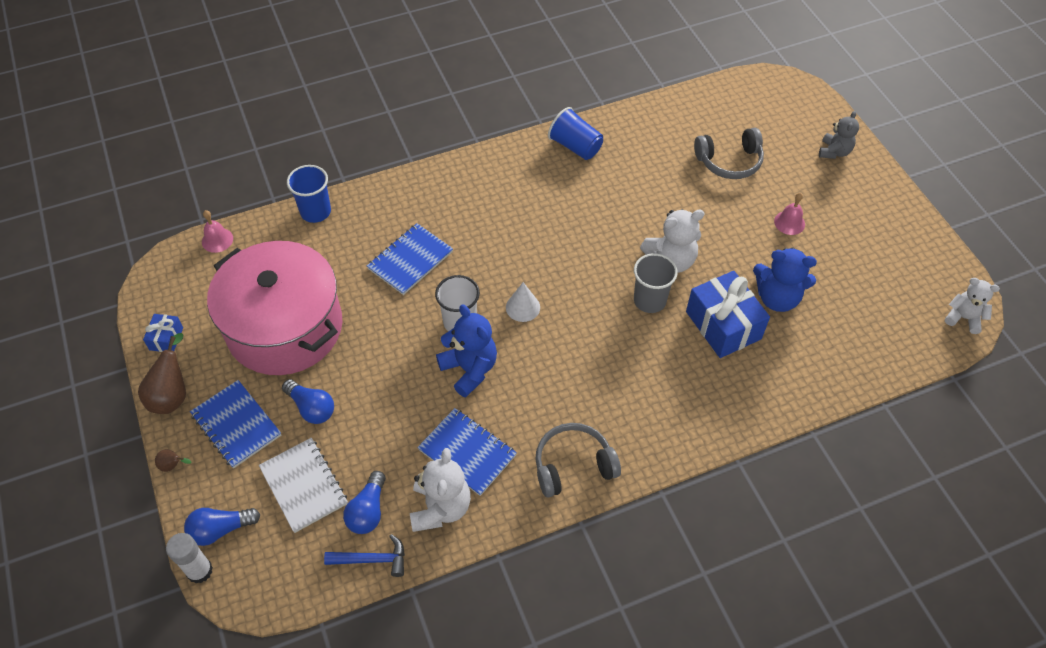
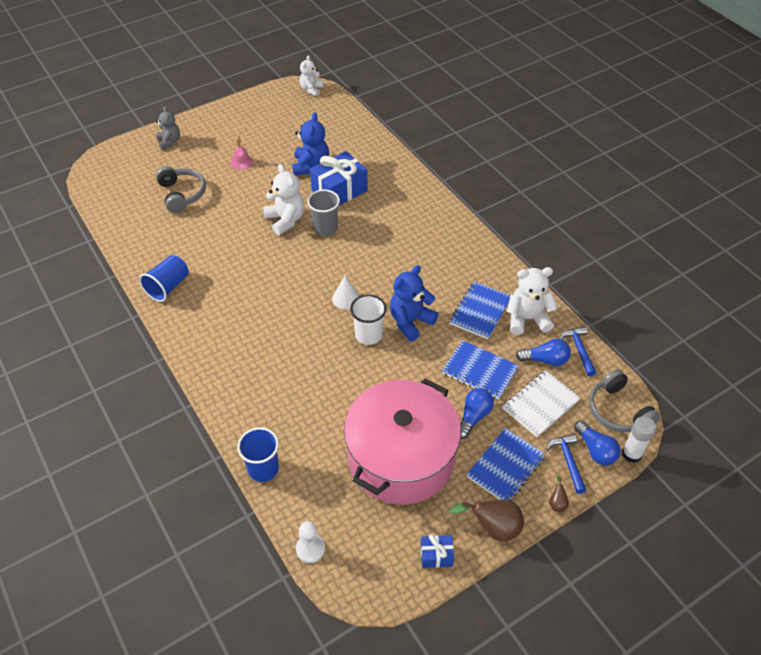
camera: 100 degrees left, 5 degrees down
pink bell [202,210,233,253] -> white pawn [296,521,325,563]
blue notebook [367,223,453,295] -> blue notebook moved to [442,340,519,399]
grey headphones [535,423,621,498] -> grey headphones moved to [589,369,660,432]
grey teddy bear [819,111,859,159] -> grey teddy bear turned 60 degrees clockwise [156,106,180,150]
none -> blue hammer [546,433,586,494]

